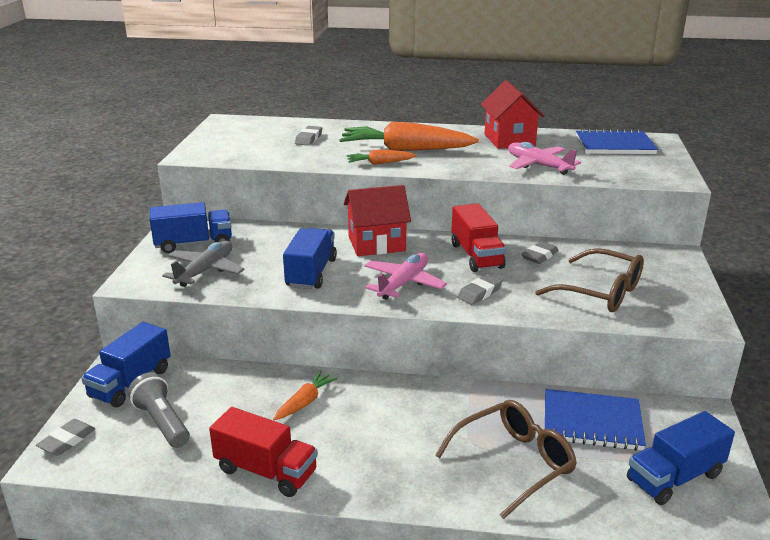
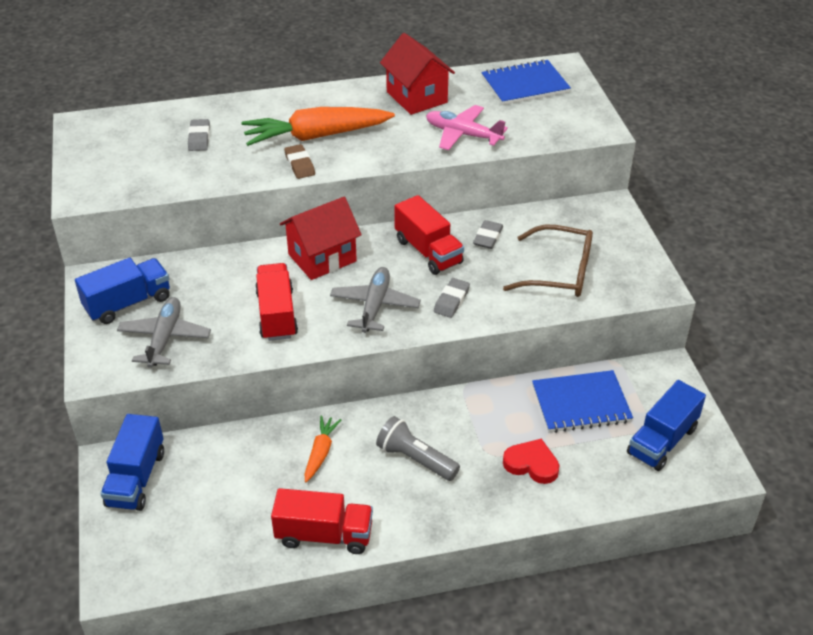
camera: 20 degrees left, 15 degrees up
grey eraser [36,419,96,456] -> none
grey flashlight [128,372,190,448] -> grey flashlight moved to [376,416,460,481]
blue truck [283,228,337,289] -> red truck [255,263,298,341]
orange carrot [347,149,417,165] -> brown eraser [284,144,315,179]
pink plane [364,253,447,300] -> grey plane [330,267,421,333]
brown glasses [435,400,577,519] -> red heart [503,439,560,484]

